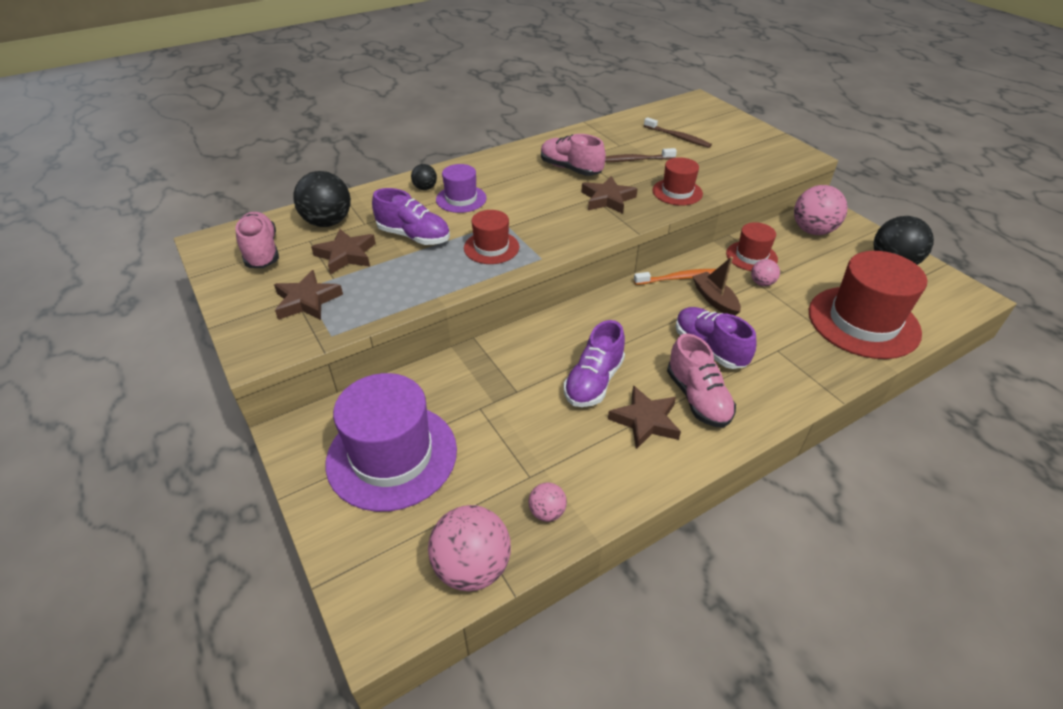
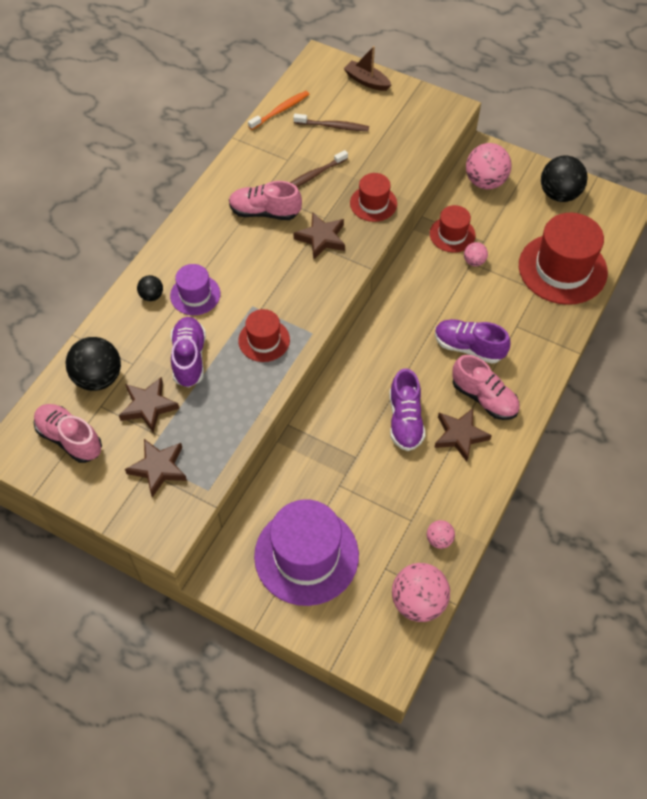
camera: 30 degrees left, 15 degrees up
purple shoe [372,188,450,245] -> purple shoe turned 90 degrees counterclockwise [171,317,206,388]
orange toothbrush [634,269,716,285] -> orange toothbrush moved to [248,91,309,130]
brown boat [692,257,741,316] -> brown boat moved to [343,46,391,91]

